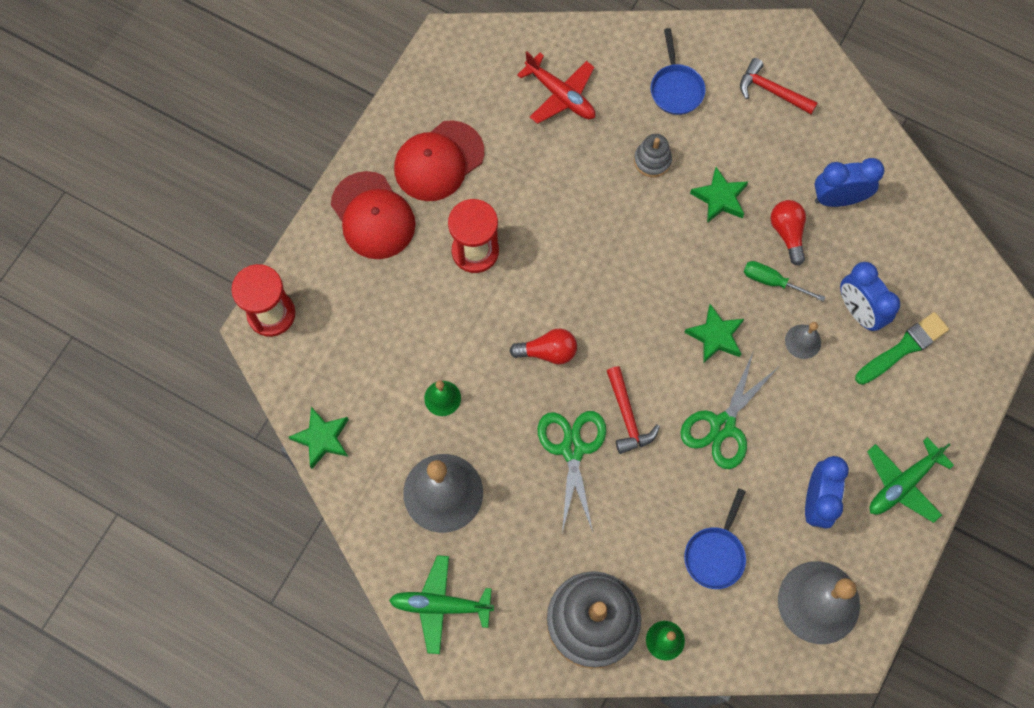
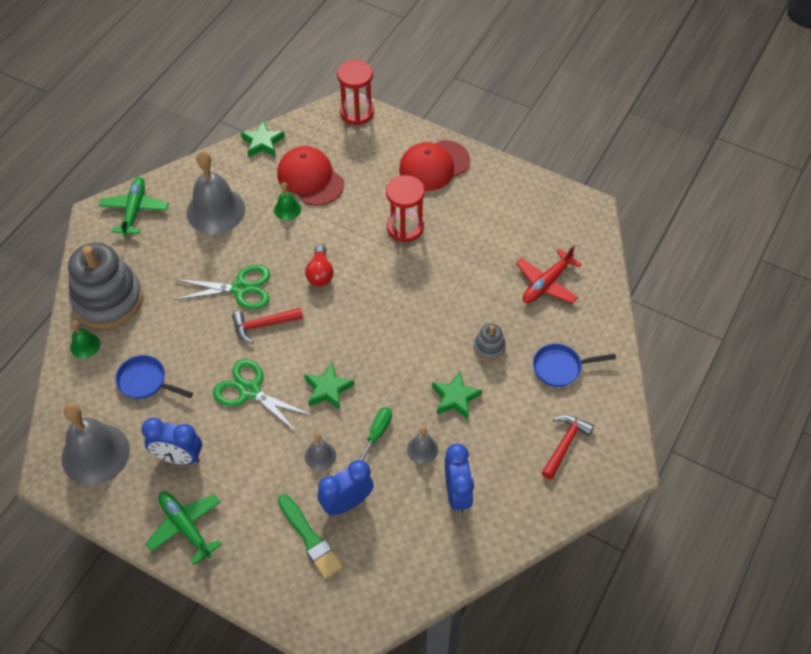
camera: 90 degrees right, 15 degrees down
red cap [394,120,484,201] -> red cap moved to [277,146,344,206]
red light bulb [770,200,806,266] -> grey bell [407,427,439,464]

